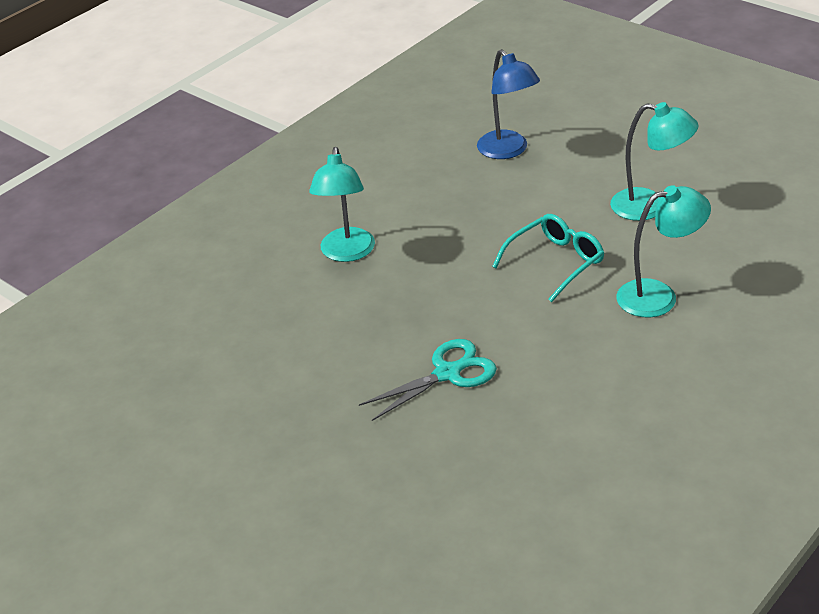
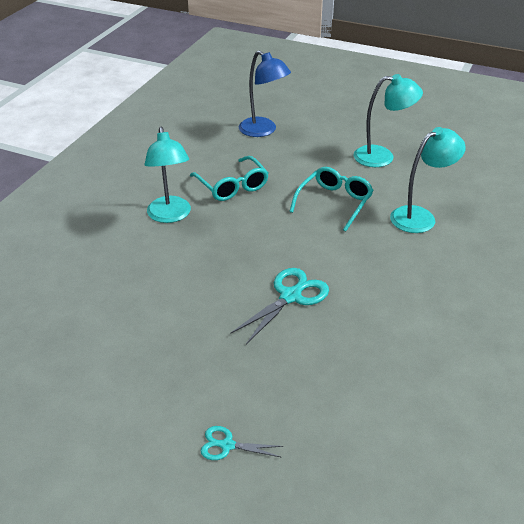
camera: 20 degrees left, 0 degrees up
none -> turquoise glasses [190,156,268,201]
none -> turquoise scissors [201,426,283,460]

